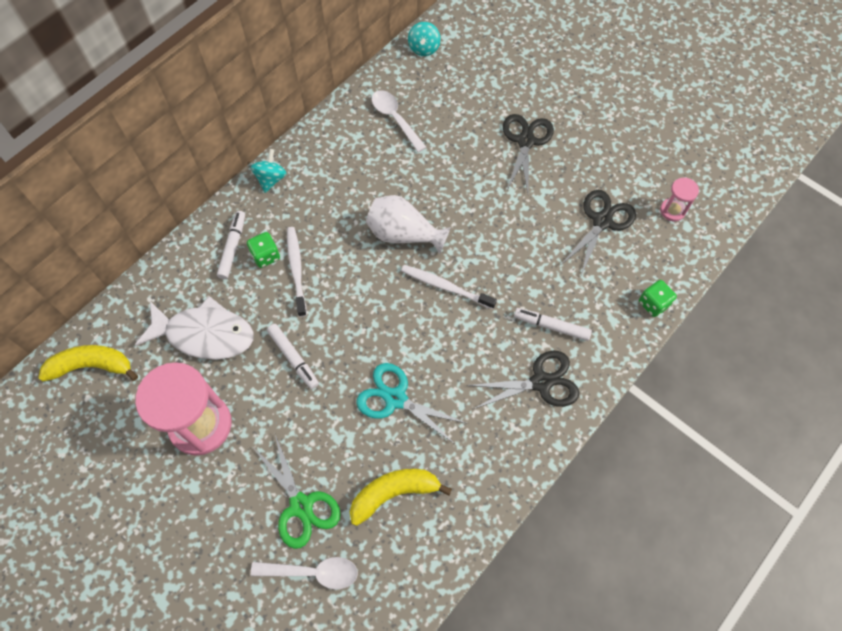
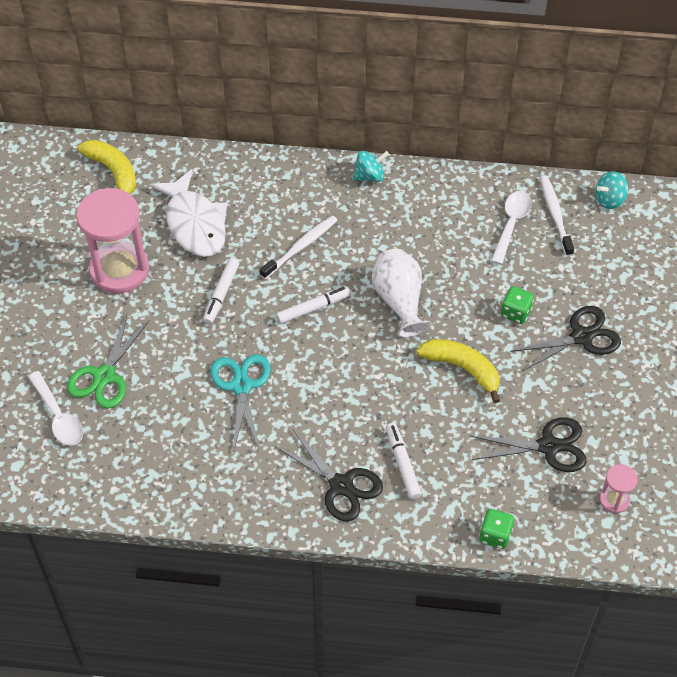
camera: 55 degrees right, 10 degrees down
white marker [217,211,245,279] -> white marker moved to [276,286,351,324]
green dice [247,232,280,268] -> green dice moved to [501,286,534,324]
yellow banana [350,469,452,526] -> yellow banana moved to [416,339,500,403]
white toothbrush [401,265,497,309] -> white toothbrush moved to [540,175,574,256]

